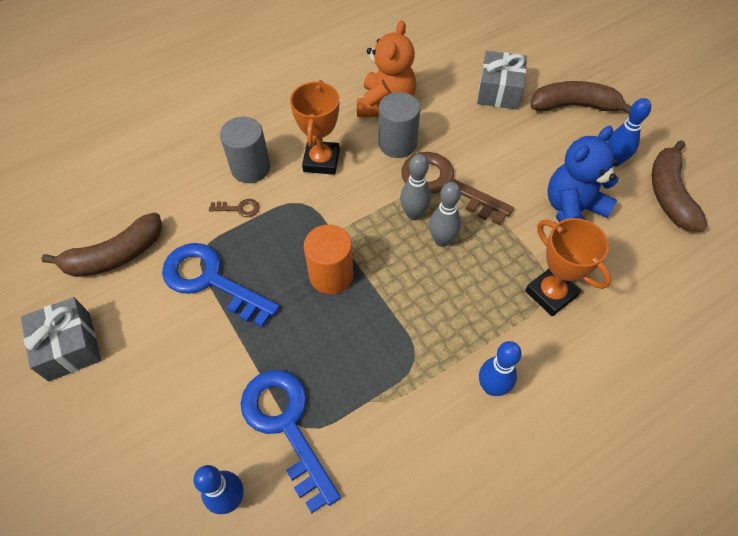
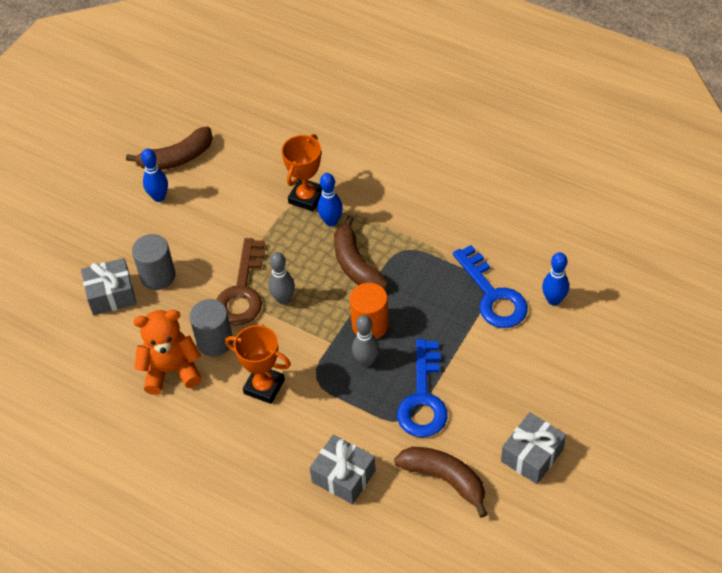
camera: 115 degrees left, 5 degrees down
brown key [209,199,260,217] -> none
grey cylinder [220,117,270,183] -> grey cylinder moved to [132,234,176,290]
blue key [241,370,341,513] -> blue key turned 60 degrees counterclockwise [453,245,528,328]
orange trophy [290,80,340,175] -> orange trophy turned 45 degrees clockwise [225,325,291,404]
grey bowling pin [429,182,461,247] -> grey bowling pin moved to [352,315,379,367]
blue bowling pin [479,341,522,396] -> blue bowling pin moved to [317,173,343,226]
brown banana [530,81,632,114] -> brown banana moved to [334,215,388,289]
blue teddy bear [548,126,619,222] -> none
none -> grey gift [310,435,376,504]

